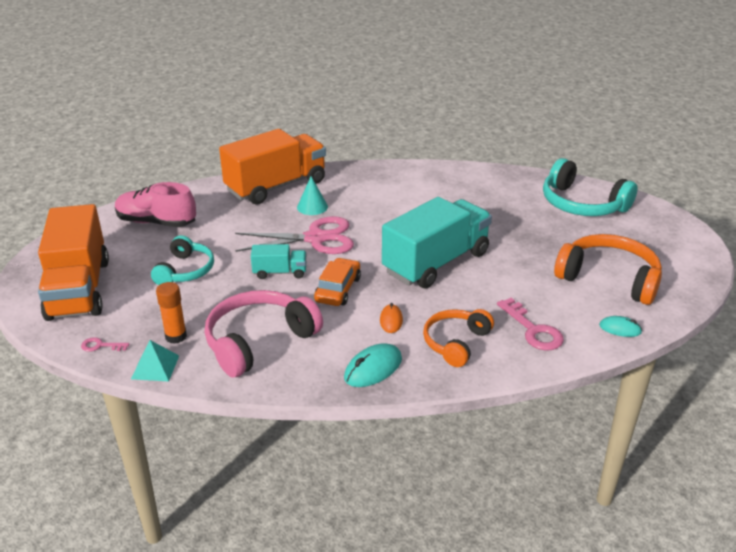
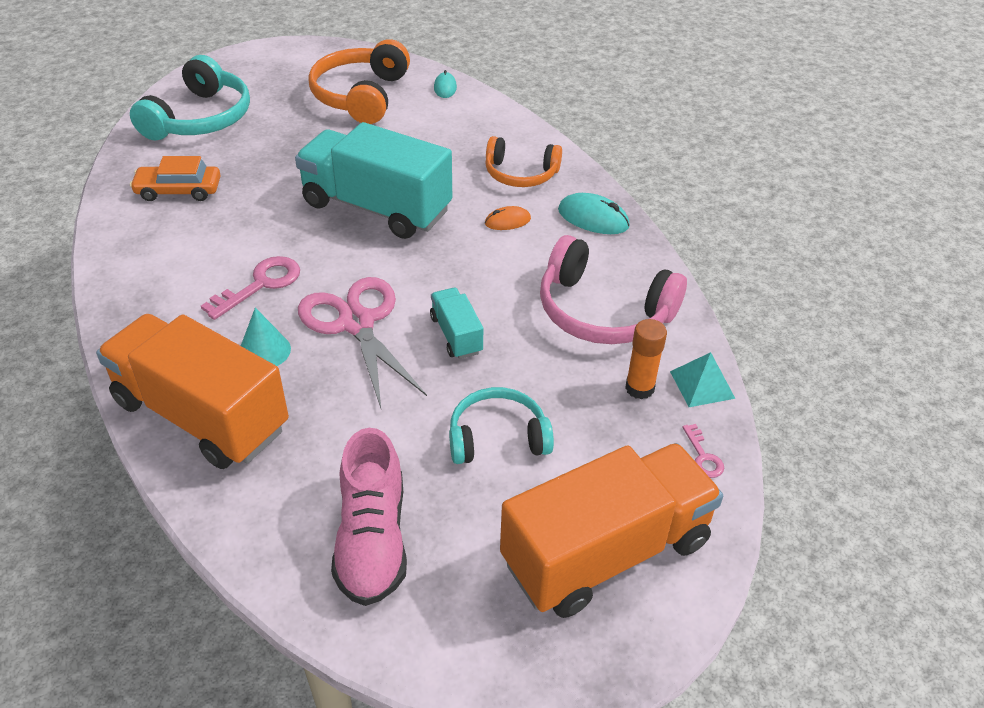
camera: 110 degrees left, 10 degrees up
orange car [314,258,361,306] -> orange car moved to [130,156,221,201]
pink key [497,298,564,350] -> pink key moved to [201,256,300,320]

